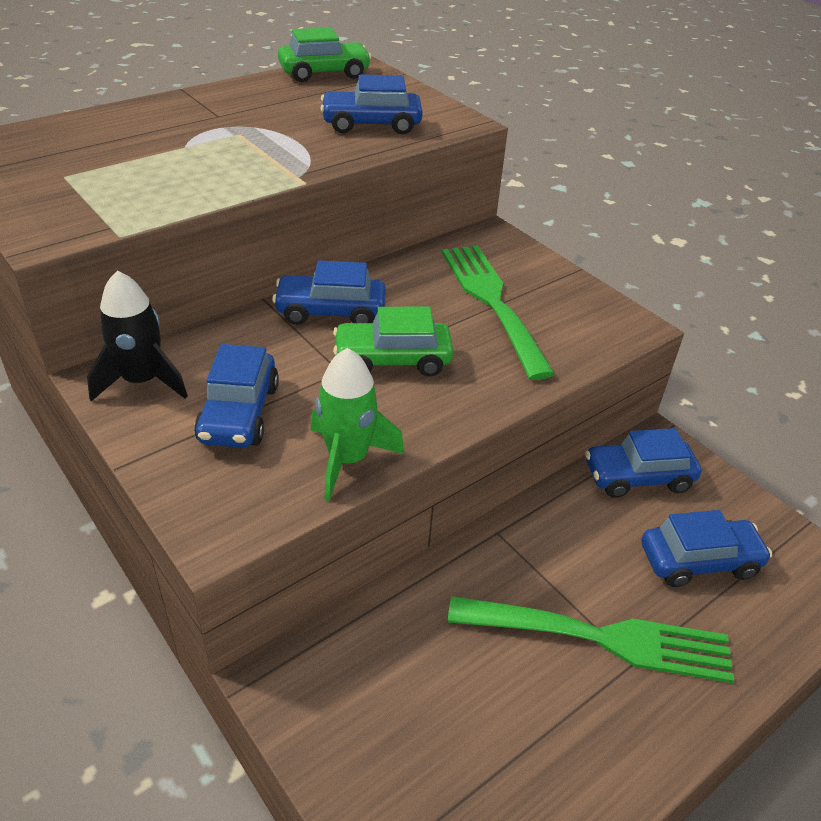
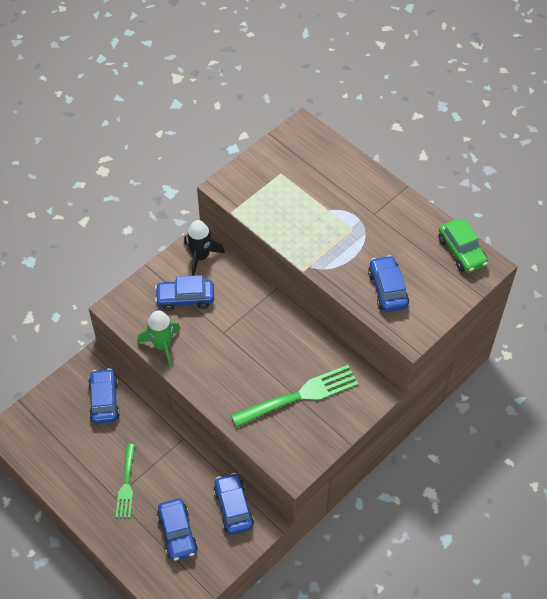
camera: 85 degrees right, 15 degrees up
blue car [272,260,386,325] -> blue car moved to [88,368,120,424]
green car [333,307,453,376] -> none
green fork [448,596,734,683] -> green fork [116,444,135,518], size x0.61

